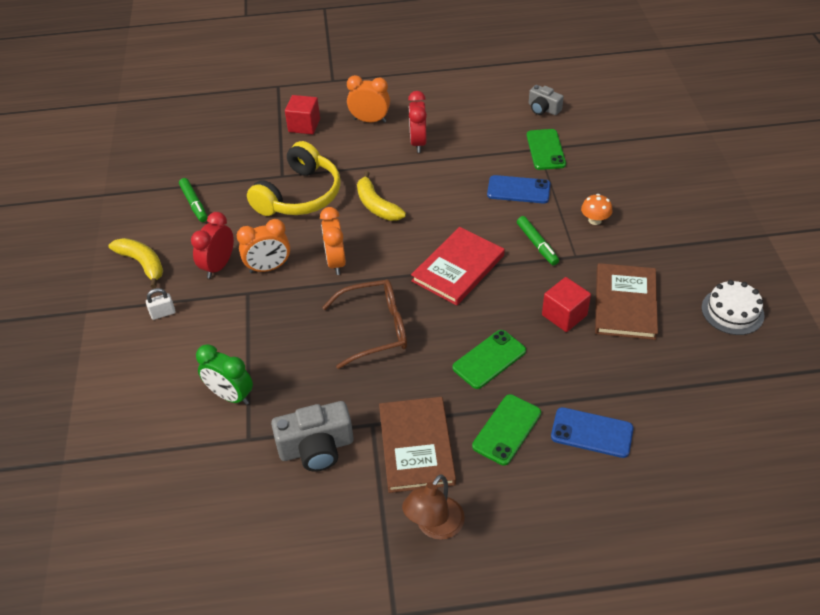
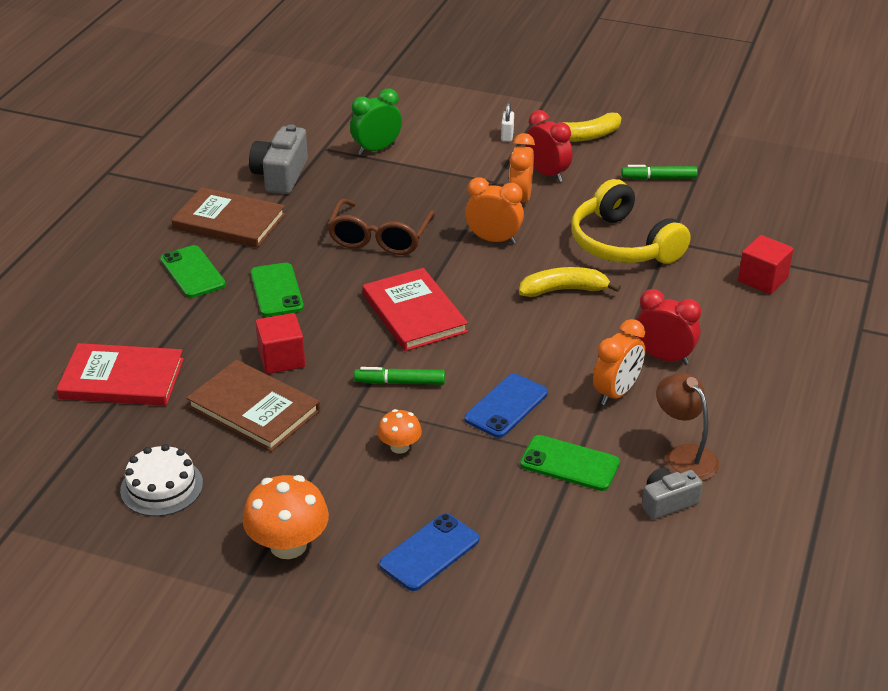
camera: 115 degrees right, 10 degrees down
orange clock [347,75,390,123] -> orange clock moved to [593,319,645,406]
brown lamp [402,474,465,540] -> brown lamp moved to [656,373,719,481]
blue phone [551,407,634,458] -> blue phone moved to [379,513,479,591]
none -> red book [56,343,184,406]
none -> orange mushroom [243,475,329,559]

